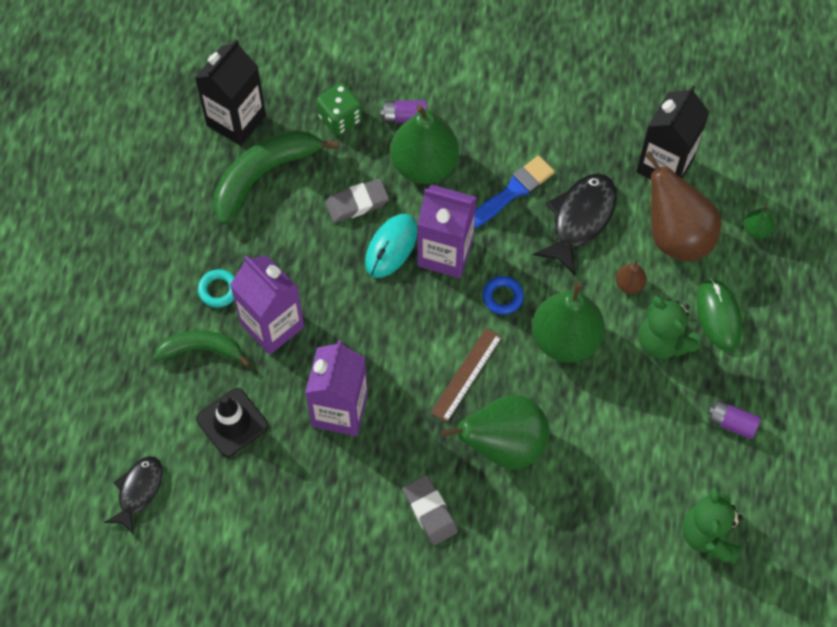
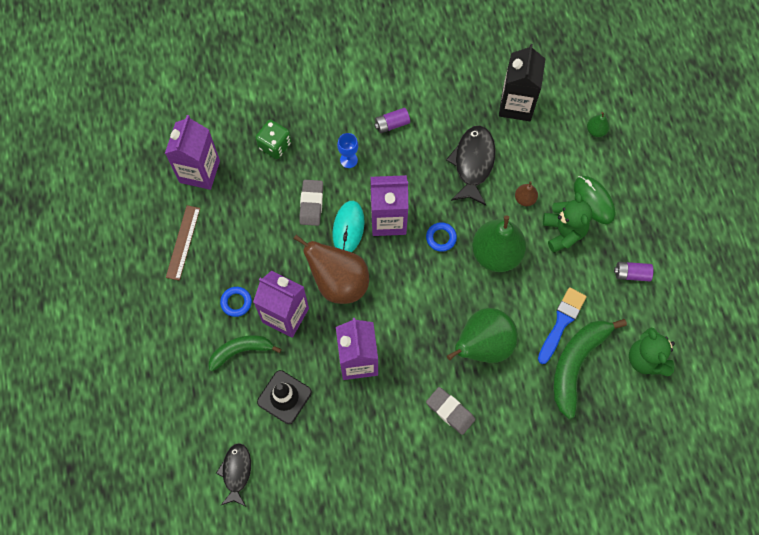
camera: 20 degrees left, 5 degrees up
black carton [195,39,266,146] -> purple carton [165,115,220,190]
turquoise ring [198,269,235,308] -> blue ring [220,287,252,317]
green banana [214,130,339,224] -> green banana moved to [553,319,627,419]
grey eraser [325,179,389,223] -> grey eraser turned 45 degrees counterclockwise [299,180,323,226]
purple battery [381,100,427,123] -> purple battery moved to [374,108,410,133]
green pear [391,104,459,184] -> blue goblet [337,133,358,168]
brown ruler [430,328,502,422] -> brown ruler moved to [166,205,200,281]
blue brush [474,156,555,229] -> blue brush moved to [538,287,587,364]
green teddy bear [639,295,701,359] -> green teddy bear turned 135 degrees counterclockwise [543,192,592,253]
brown pear [645,151,722,262] -> brown pear moved to [293,234,369,304]

